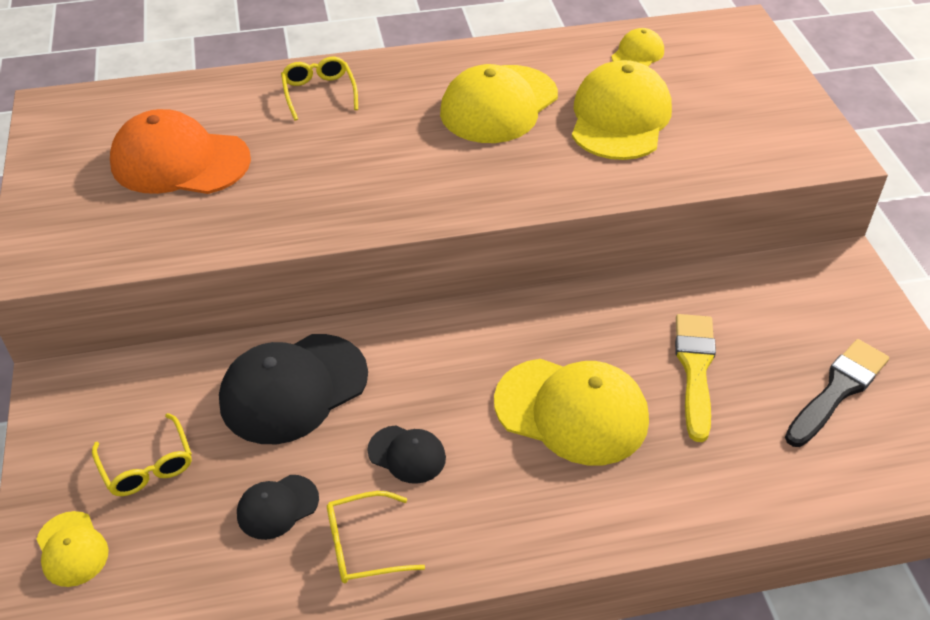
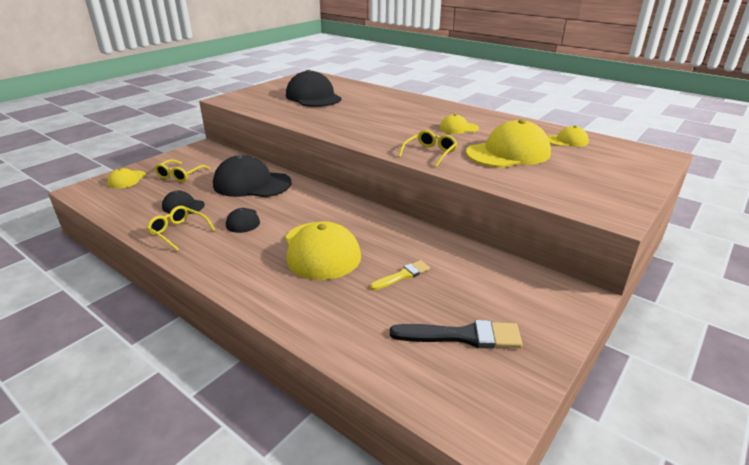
camera: 50 degrees right, 15 degrees down
orange cap [110,109,251,194] -> black cap [286,70,342,107]
yellow glasses [281,57,358,121] -> yellow glasses moved to [398,130,457,167]
yellow cap [440,64,558,143] -> yellow cap [440,114,479,134], size x0.50
yellow brush [675,314,716,442] -> yellow brush [370,260,430,290], size x0.61

